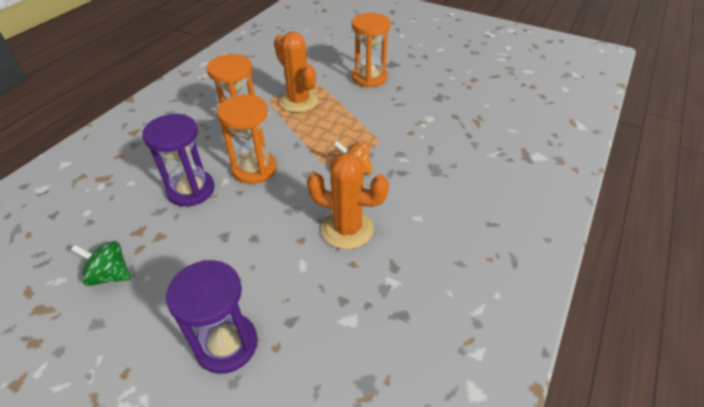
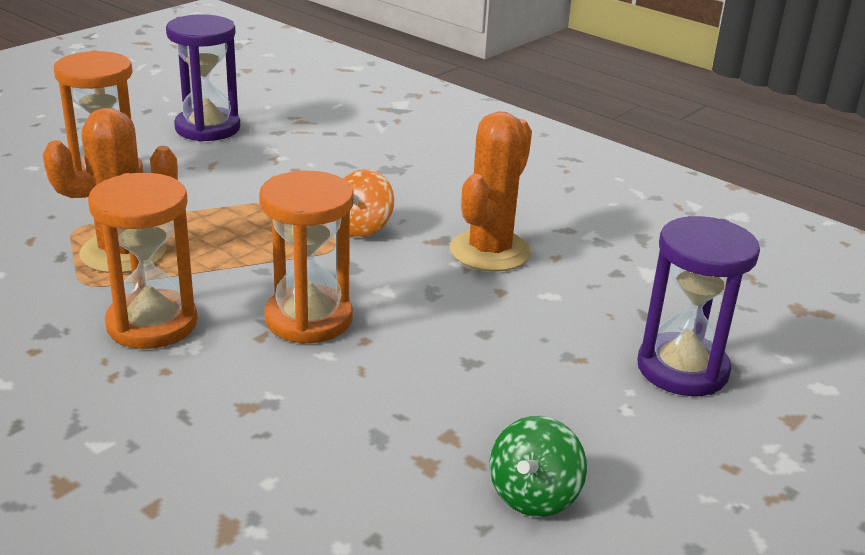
camera: 80 degrees left, 15 degrees down
purple hourglass [142,114,215,207] -> purple hourglass moved to [166,14,240,142]

